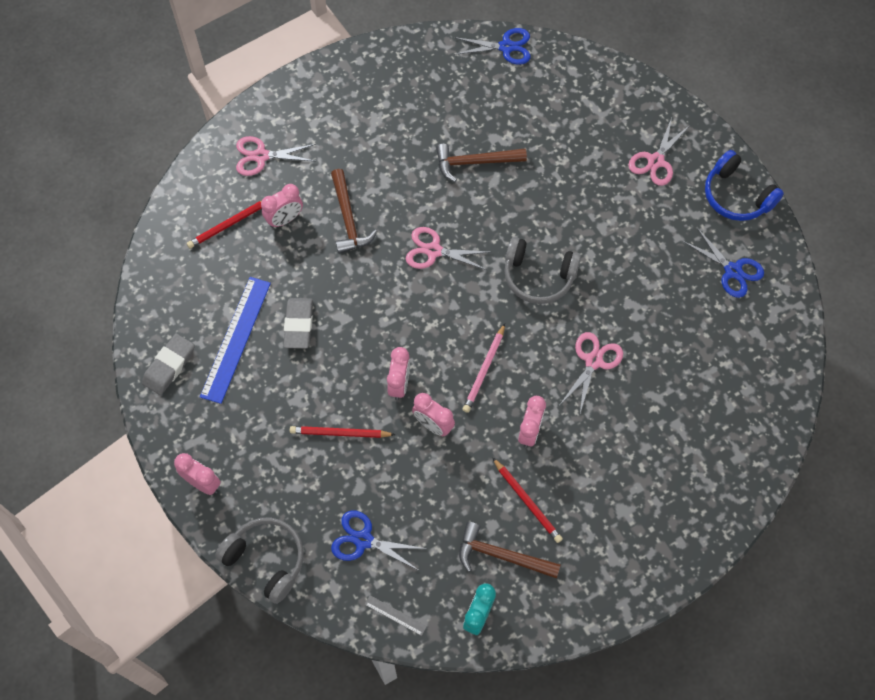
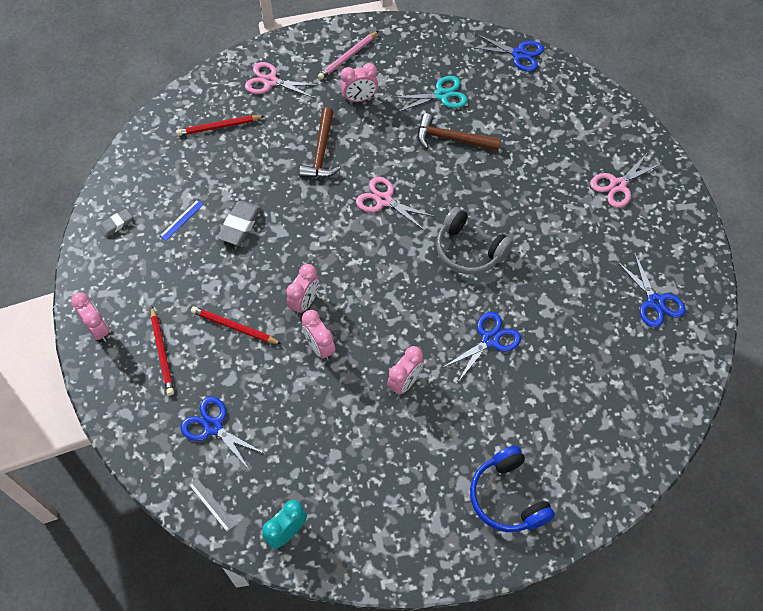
camera: 20 degrees right, 5 degrees down
grey eraser [142,334,195,395] -> grey eraser [99,209,132,237], size x0.60
blue ruler [200,277,271,404] -> blue ruler [160,200,204,241], size x0.43
grey headphones [215,518,304,604] -> none
pink clock [261,184,303,228] -> pink clock moved to [340,63,378,102]
brown hammer [459,522,561,578] -> none
pink pencil [463,324,505,413] -> pink pencil moved to [318,31,378,80]
red pencil [493,458,563,543] -> red pencil moved to [151,307,174,395]
pink scissors [560,332,623,413] -> blue scissors [442,312,521,382]
blue headphones [705,150,784,221] -> blue headphones moved to [470,446,555,532]
none -> turquoise scissors [391,76,468,113]

